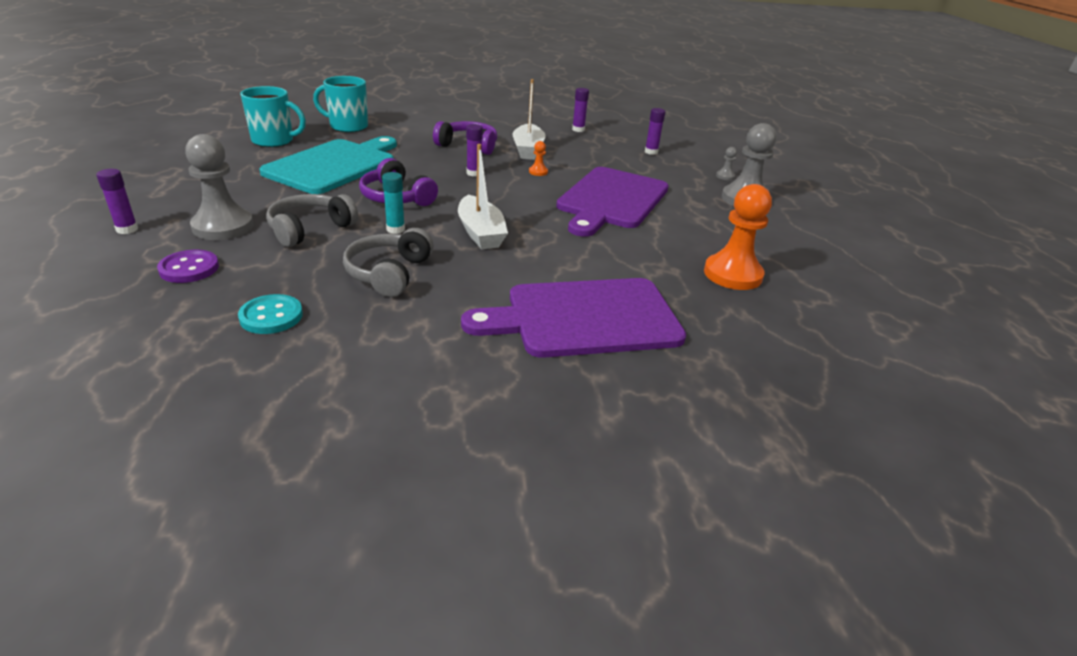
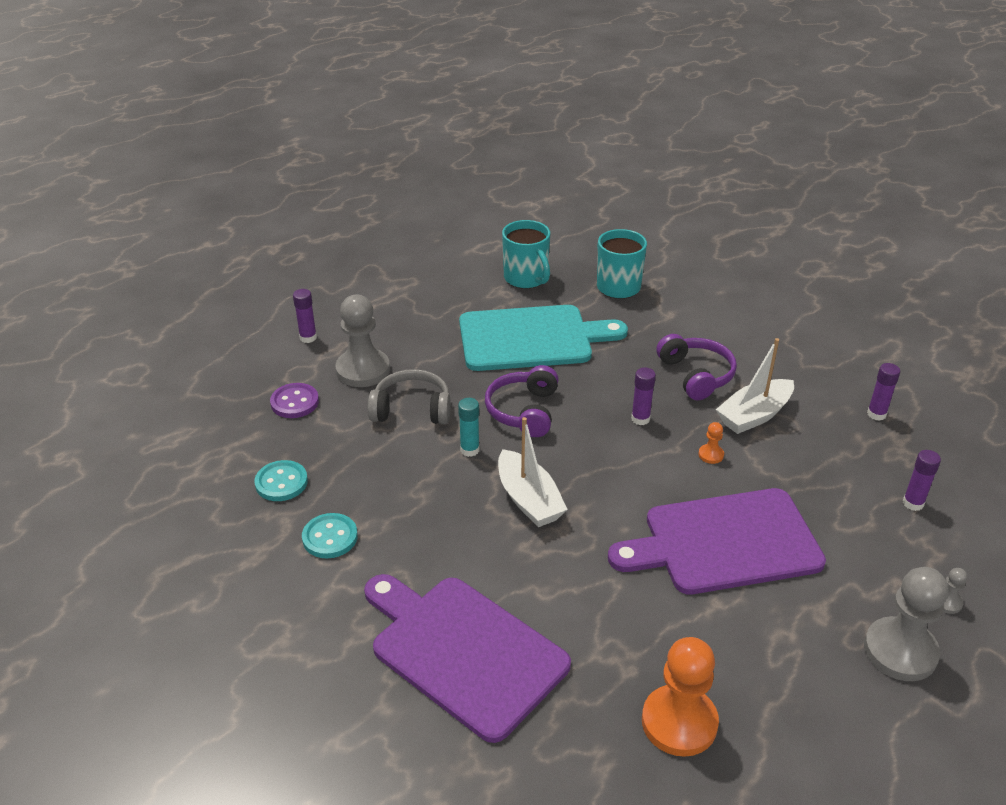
camera: 55 degrees right, 5 degrees up
grey headphones [343,228,434,297] -> none
white boat [458,144,508,249] -> white boat turned 60 degrees counterclockwise [498,417,568,527]
none -> turquoise button [302,513,358,558]

